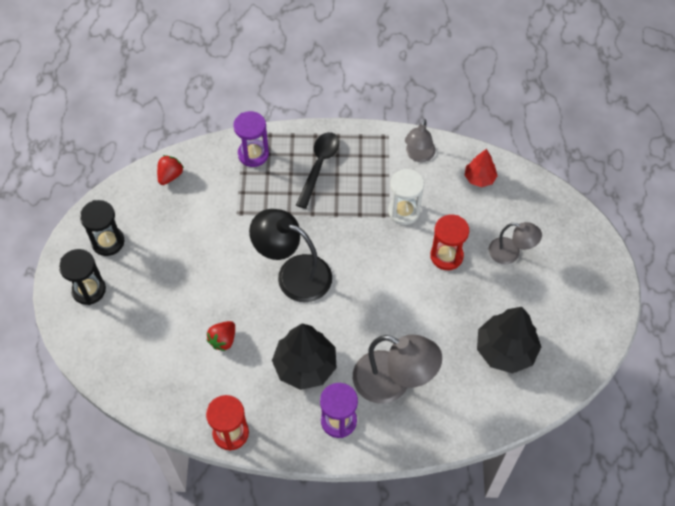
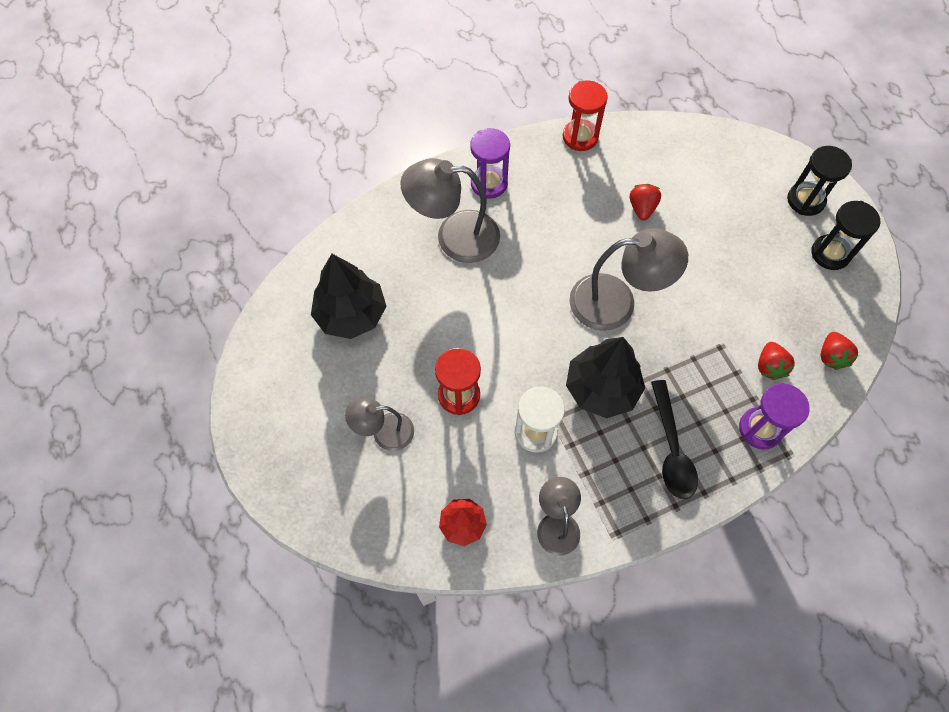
camera: 155 degrees right, 5 degrees up
black lamp [249,209,332,302] -> grey lamp [569,228,688,331]
black tree [272,323,337,390] -> black tree moved to [566,337,645,418]
none -> red strawberry [758,342,795,380]

